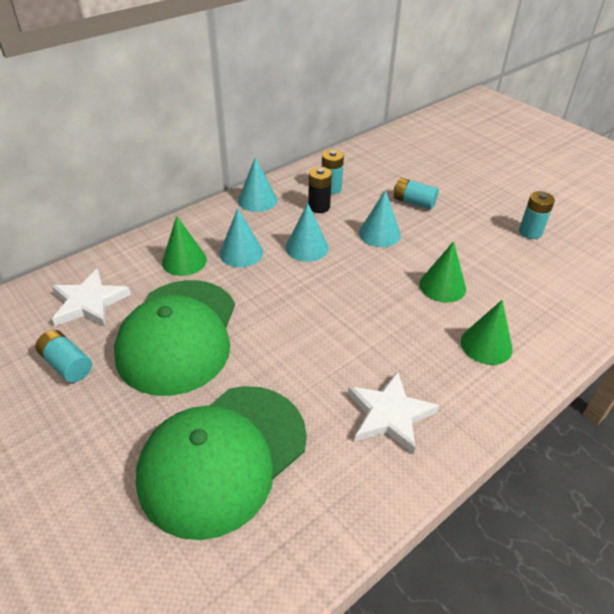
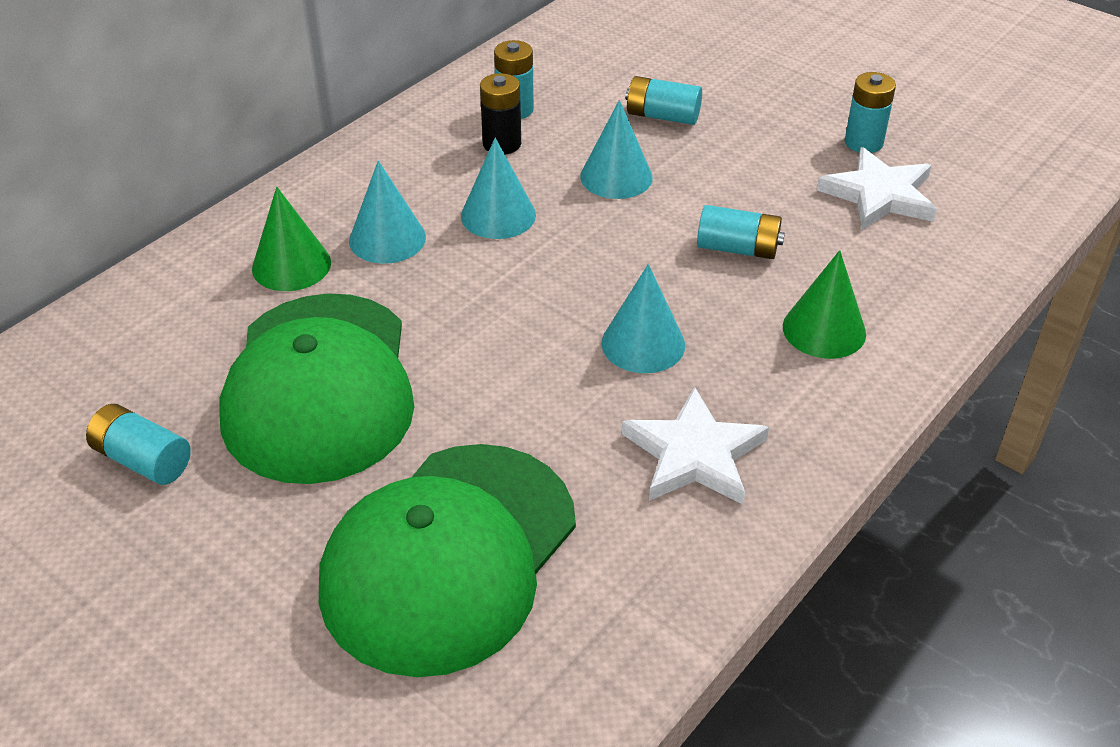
camera: 10 degrees left, 0 degrees up
white star [52,268,131,327] -> white star moved to [817,147,937,230]
turquoise cone [238,157,277,212] -> turquoise cone moved to [602,264,685,373]
green cone [420,241,466,303] -> turquoise battery [697,205,785,259]

